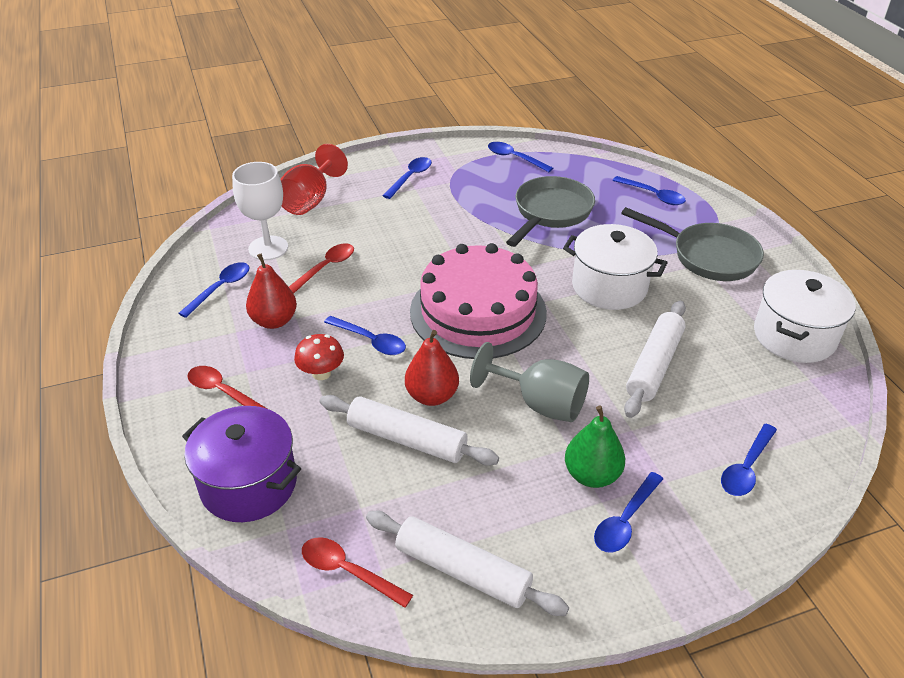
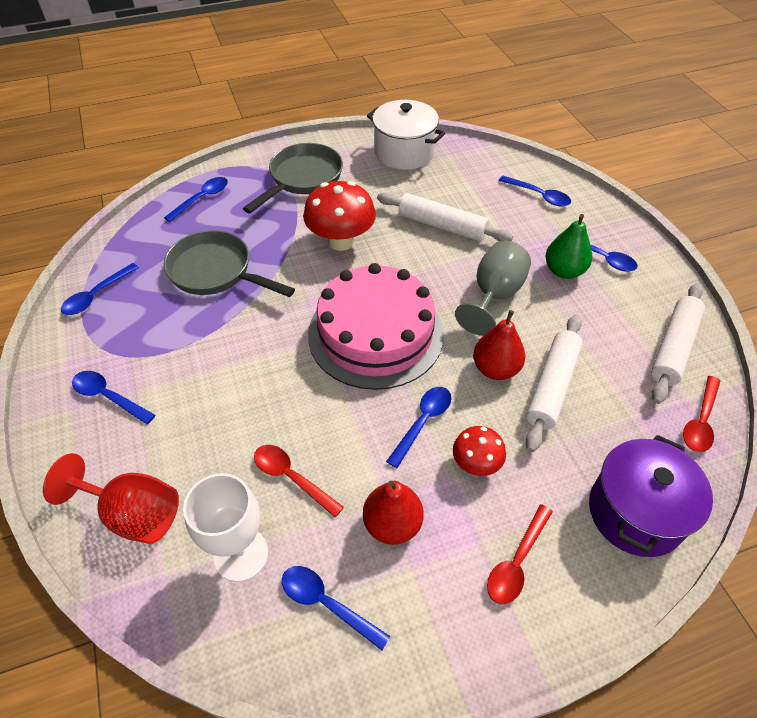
camera: 90 degrees left, 10 degrees up
white pot [563,224,668,310] -> red mushroom [303,181,376,251]

